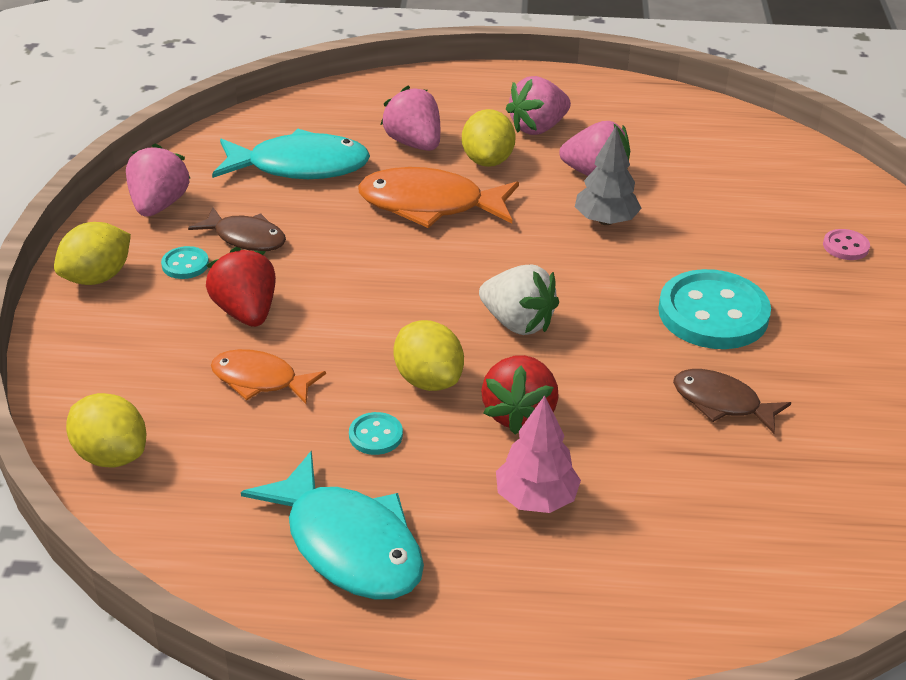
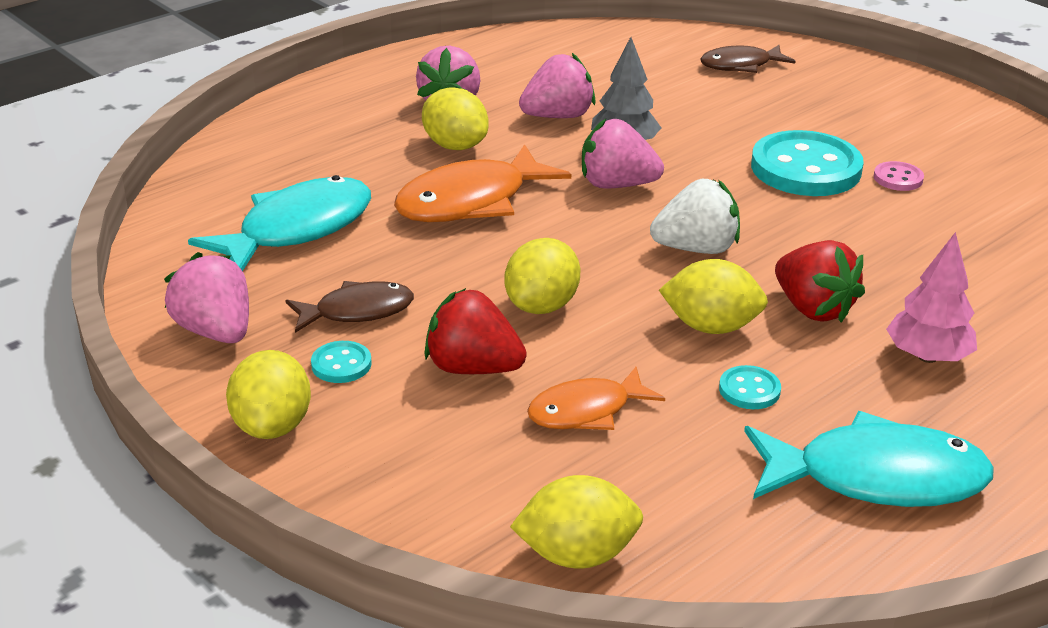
camera: 45 degrees left, 5 degrees down
pink strawberry [381,86,440,151] -> pink strawberry moved to [582,119,664,189]
brown fish [673,369,791,434] -> brown fish moved to [700,45,796,73]
pink button [823,229,870,260] -> pink button moved to [874,161,924,191]
none -> yellow lemon [504,238,580,314]

